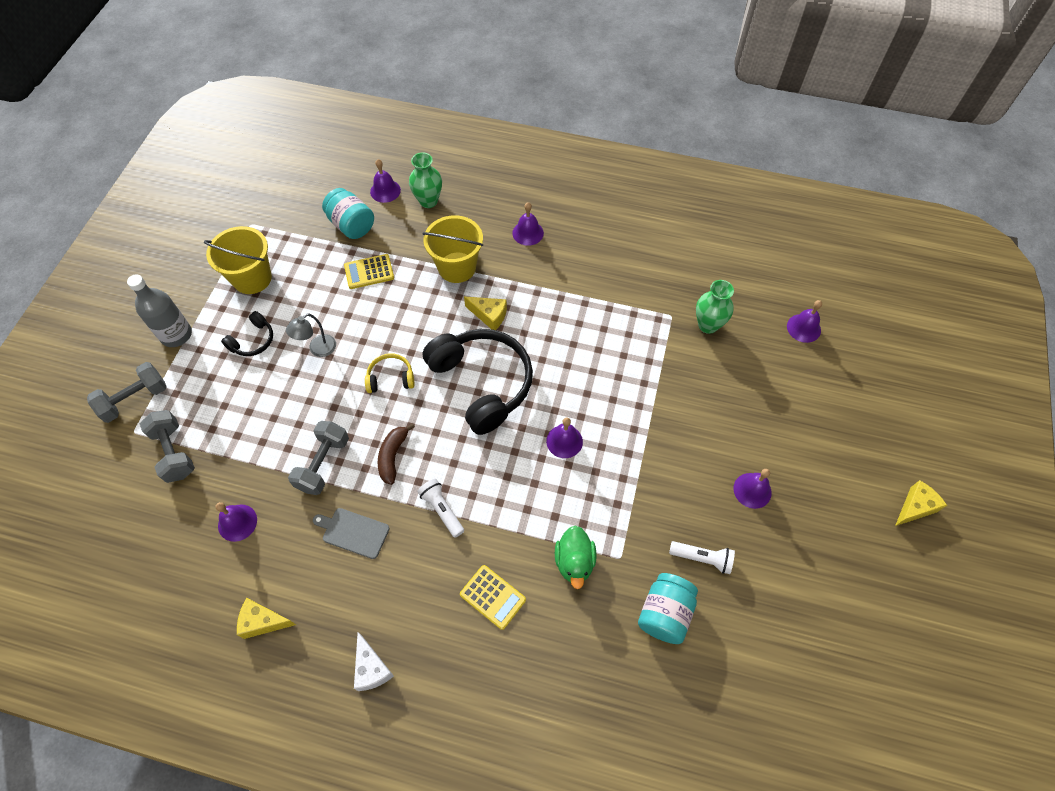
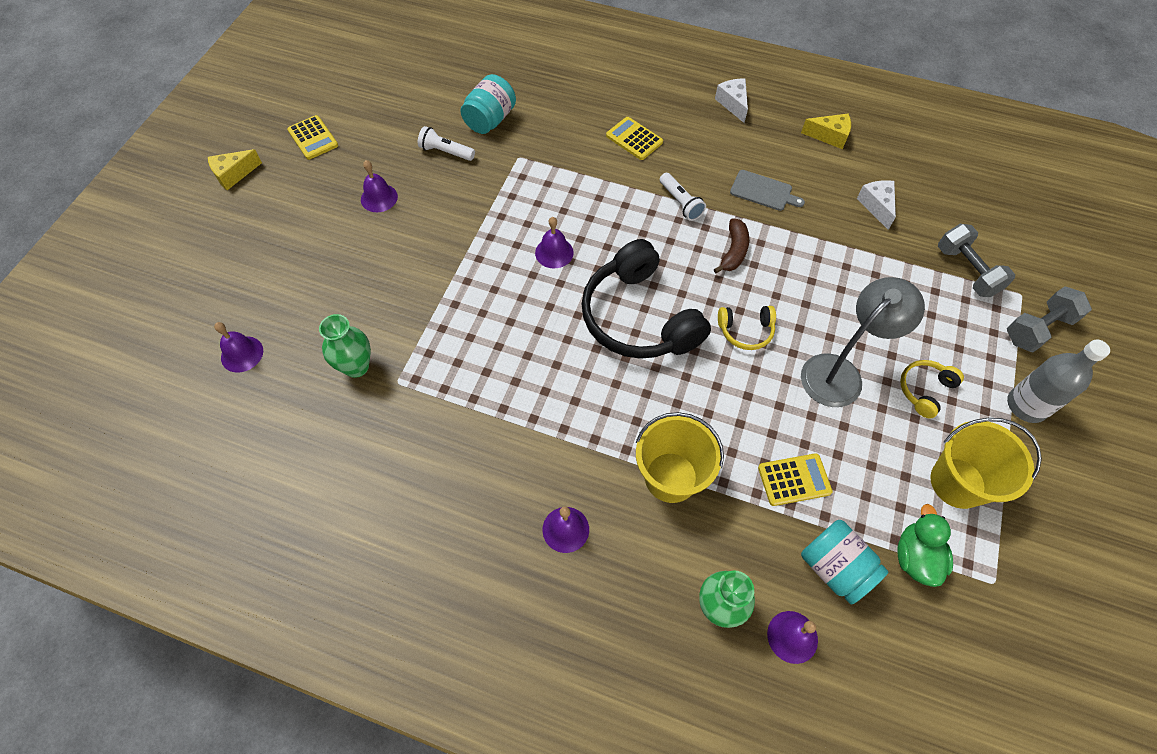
camera: 175 degrees left, 0 degrees up
purple bell [216,502,257,542] -> white cheese [857,180,896,230]
black headphones [221,311,273,356] -> yellow headphones [900,360,964,419]
grey lamp [286,313,336,357] -> grey lamp [801,277,925,407], size x1.84
grey dumbbell [288,421,349,495] -> none
yellow cheese [464,297,507,330] -> none
green duck [555,526,596,589] -> green duck moved to [897,504,953,587]
none -> yellow calculator [287,115,338,160]

